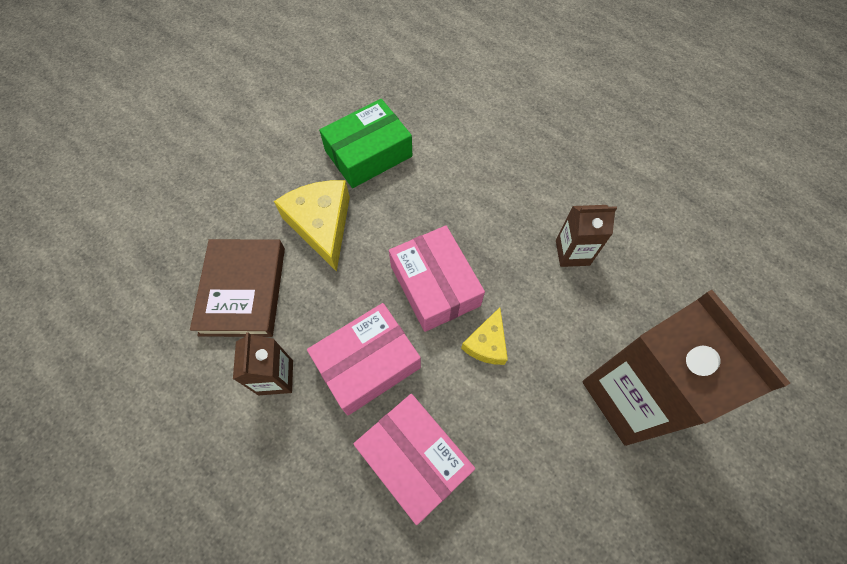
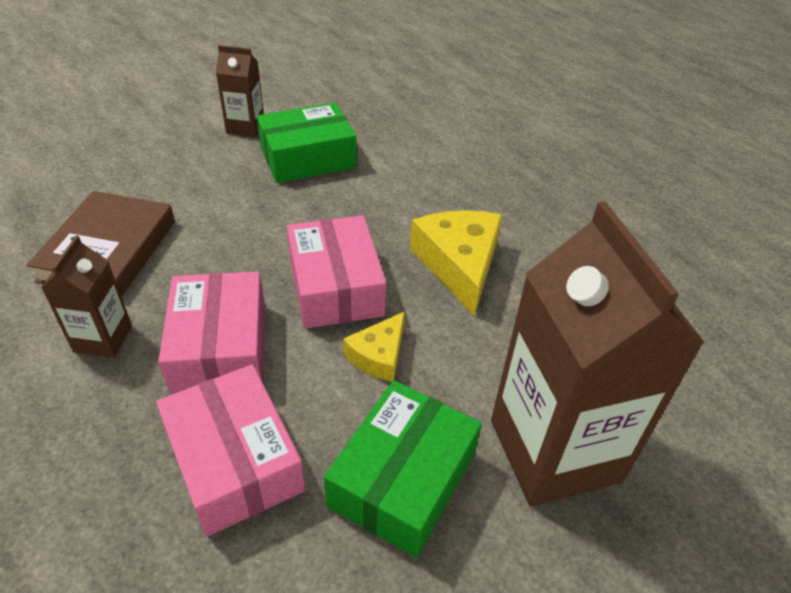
camera: 10 degrees right, 20 degrees down
yellow cheese [274,180,350,272] -> yellow cheese moved to [410,210,502,316]
pink box [307,303,421,415] -> pink box turned 75 degrees counterclockwise [158,271,265,395]
brown carton [556,205,617,267] -> brown carton moved to [216,45,264,137]
none -> green box [324,380,482,558]

